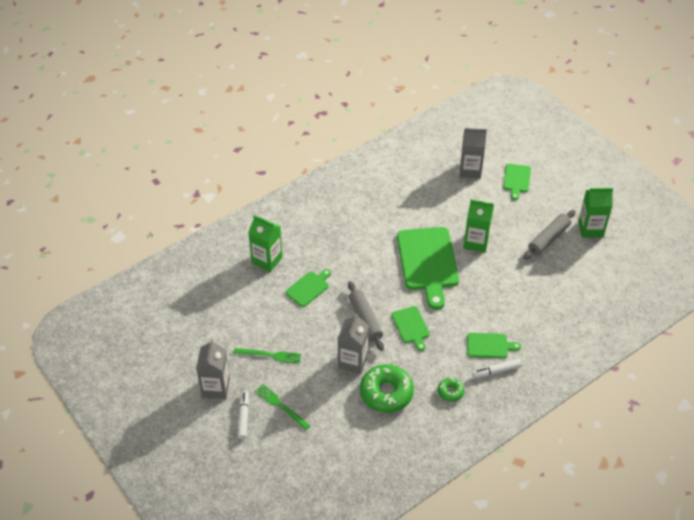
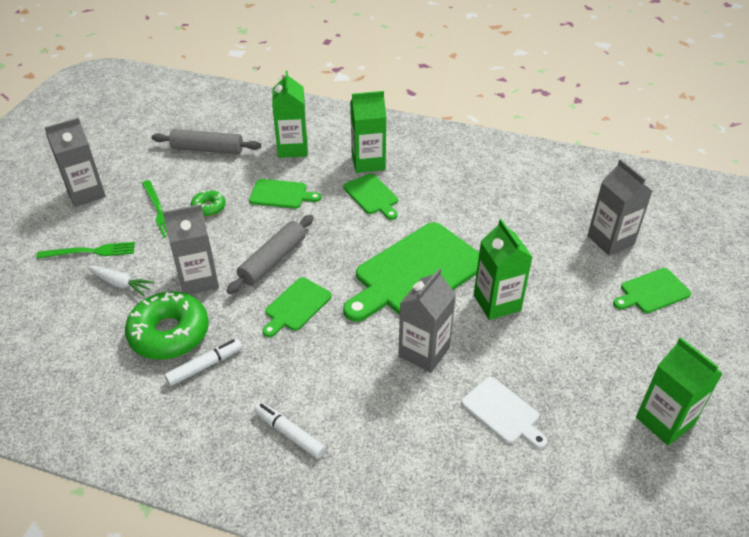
camera: 55 degrees right, 5 degrees down
white marker [238,390,249,439] -> white marker moved to [165,339,242,386]
green fork [255,384,311,430] -> green fork turned 75 degrees clockwise [37,242,135,259]
green donut [438,377,465,402] -> green donut moved to [191,190,226,216]
green cutting board [467,333,521,358] -> green cutting board moved to [343,173,398,220]
grey rolling pin [523,210,576,260] -> grey rolling pin moved to [152,129,261,154]
none -> white carrot [87,265,155,296]
none -> green carton [350,91,386,173]
none -> grey carton [398,268,456,373]
none -> white cutting board [461,377,547,448]

